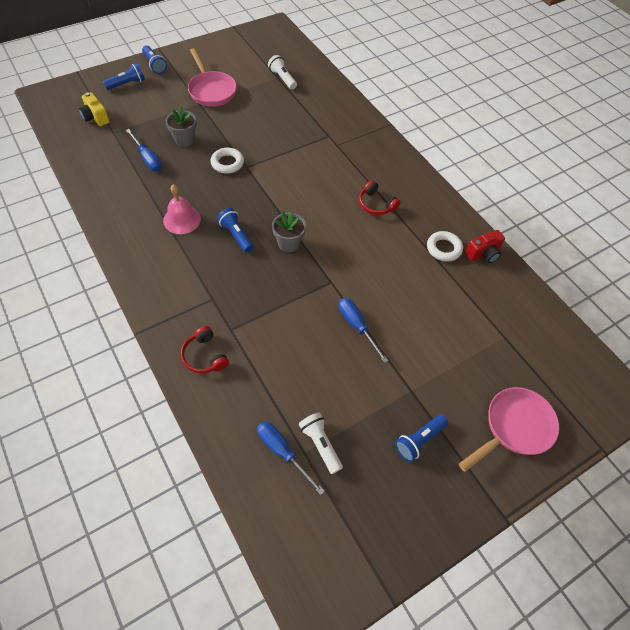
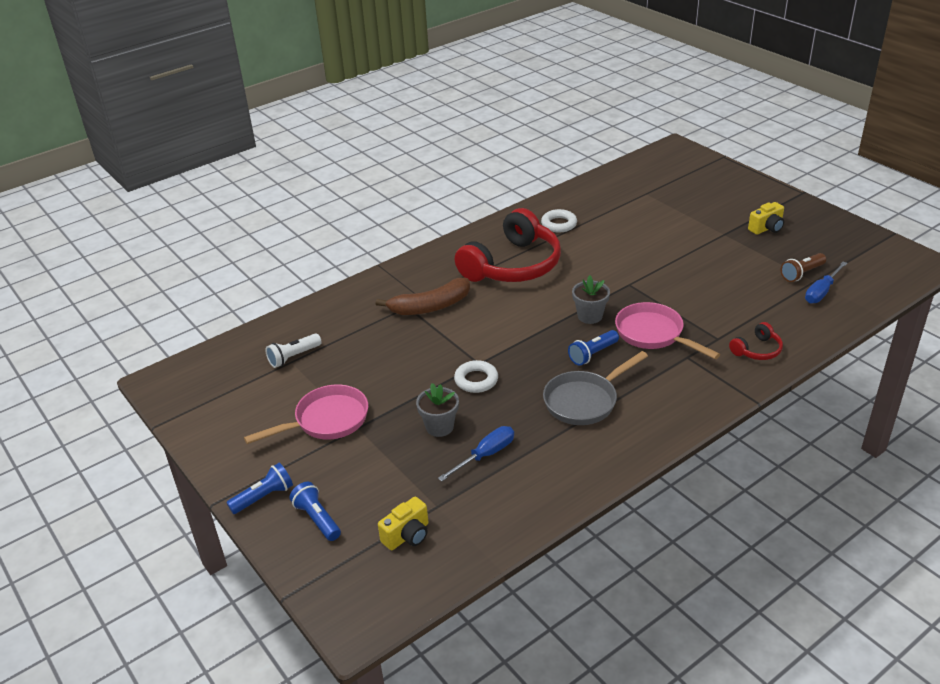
camera: 90 degrees left, 20 degrees down
pink bell [163,184,201,234] -> grey pan [543,351,648,425]
white flashlight [299,412,343,474] -> brown flashlight [780,253,826,282]
blue screwdriver [339,298,388,363] -> none
red headphones [359,180,401,215] -> red headphones [455,208,561,282], size x2.32
blue flashlight [395,414,448,462] -> yellow camera [748,202,784,235]
pink pan [459,387,560,472] -> pink pan moved to [615,302,720,359]
red camera [465,230,505,263] -> none
none -> brown banana [376,278,470,315]

